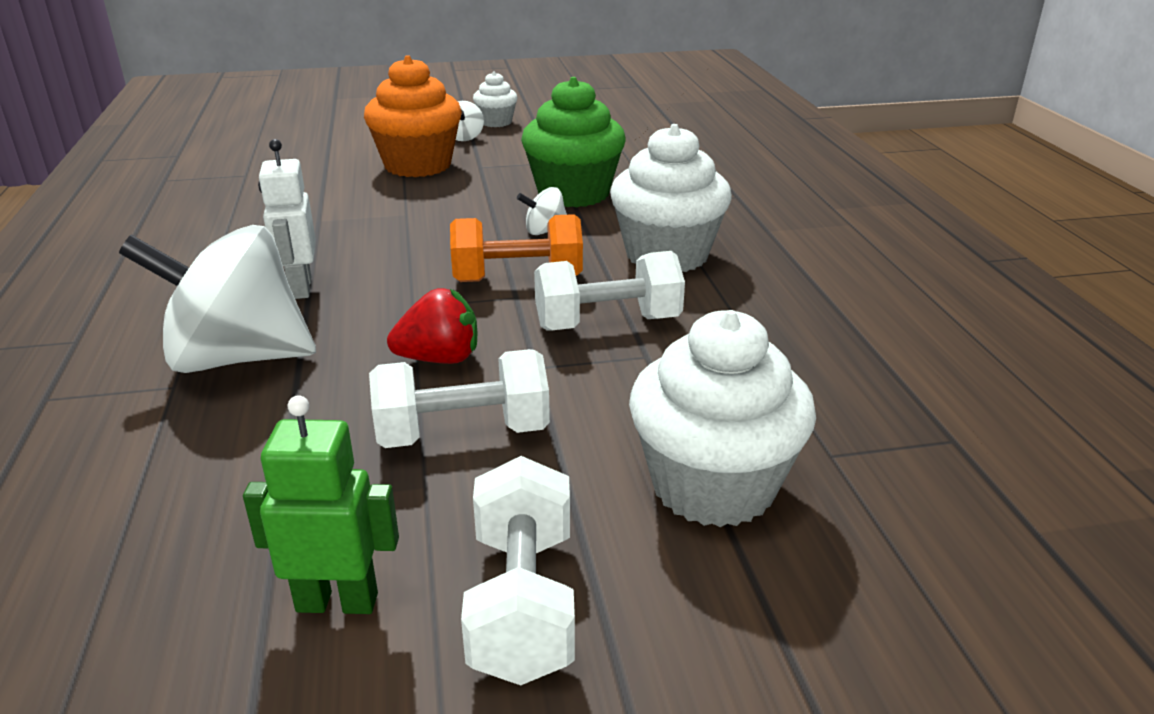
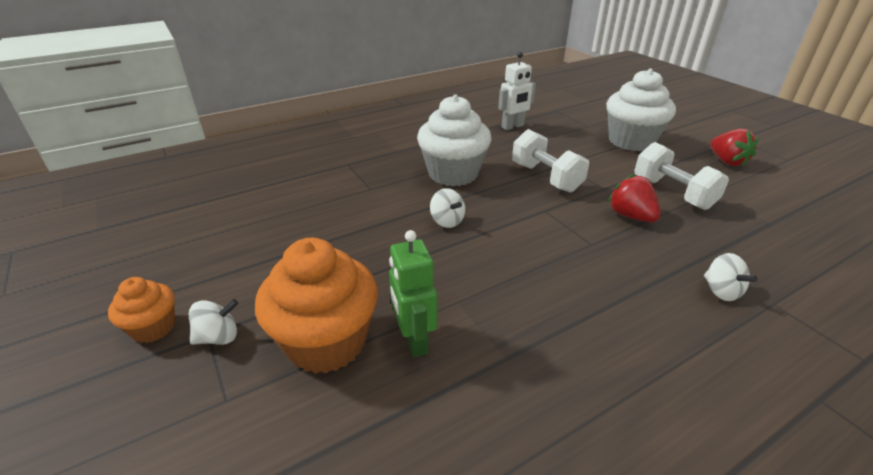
camera: 110 degrees left, 5 degrees up
white spinning top [119,225,316,373] -> white spinning top [704,253,758,301], size x0.42
green robot [243,395,399,614] -> green robot moved to [389,230,437,357]
white robot [258,139,316,299] -> white robot moved to [498,52,536,130]
orange dumbbell [450,214,583,282] -> none
white dumbbell [461,456,575,685] -> red strawberry [710,129,758,167]
white cupcake [473,71,518,127] -> orange cupcake [108,277,175,343]
green cupcake [521,77,626,207] -> none

